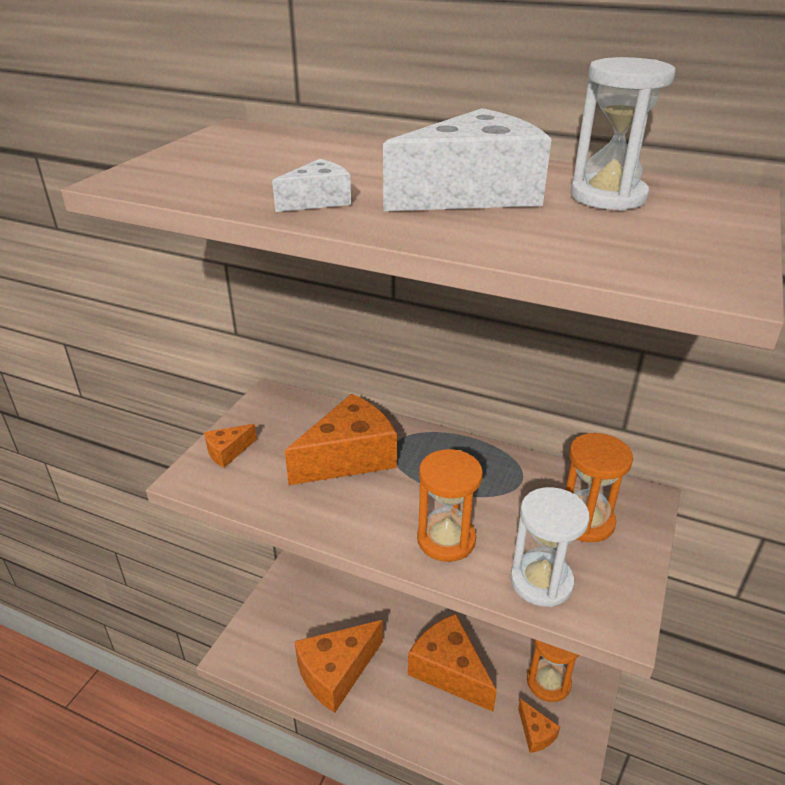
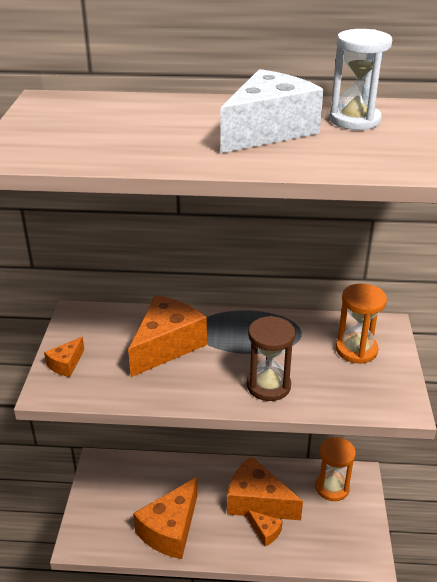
camera: 20 degrees left, 0 degrees up
white cheese [272,159,351,212] -> none
orange hourglass [417,449,483,562] -> brown hourglass [247,316,295,401]
white hourglass [510,487,589,607] -> none
orange cheese [518,699,560,753] -> orange cheese moved to [248,510,283,547]

